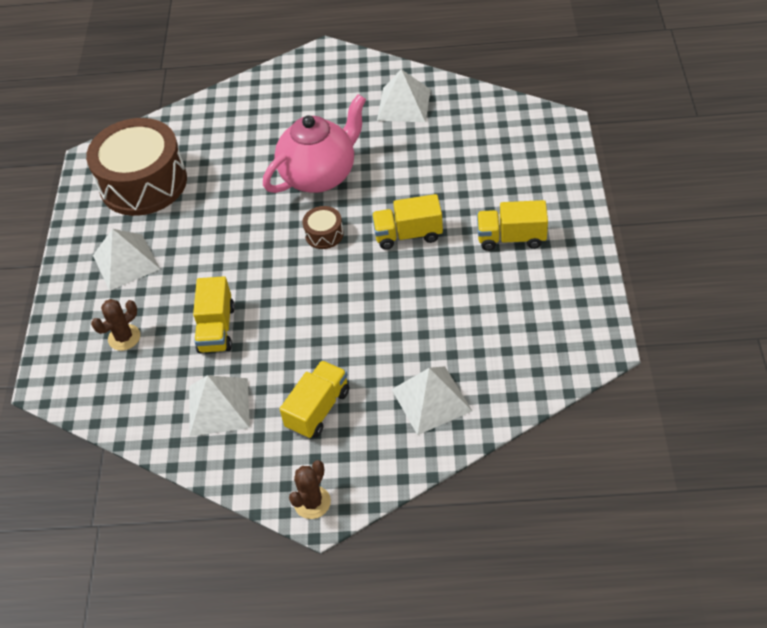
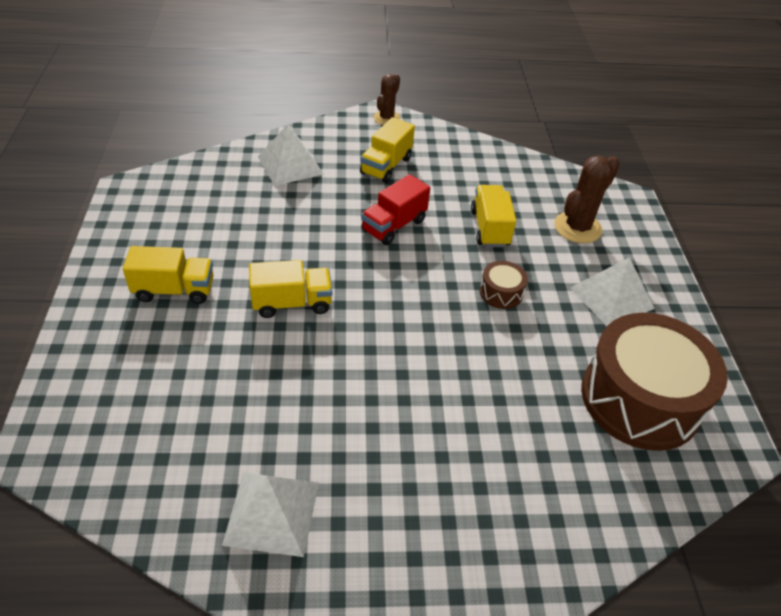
camera: 170 degrees right, 5 degrees down
brown cactus [91,299,140,351] -> brown cactus [554,156,620,243], size x1.53
white pyramid [189,375,250,437] -> none
pink teapot [263,94,366,193] -> none
brown drum [302,206,344,249] -> brown drum moved to [480,261,528,309]
none -> red truck [361,174,430,245]

